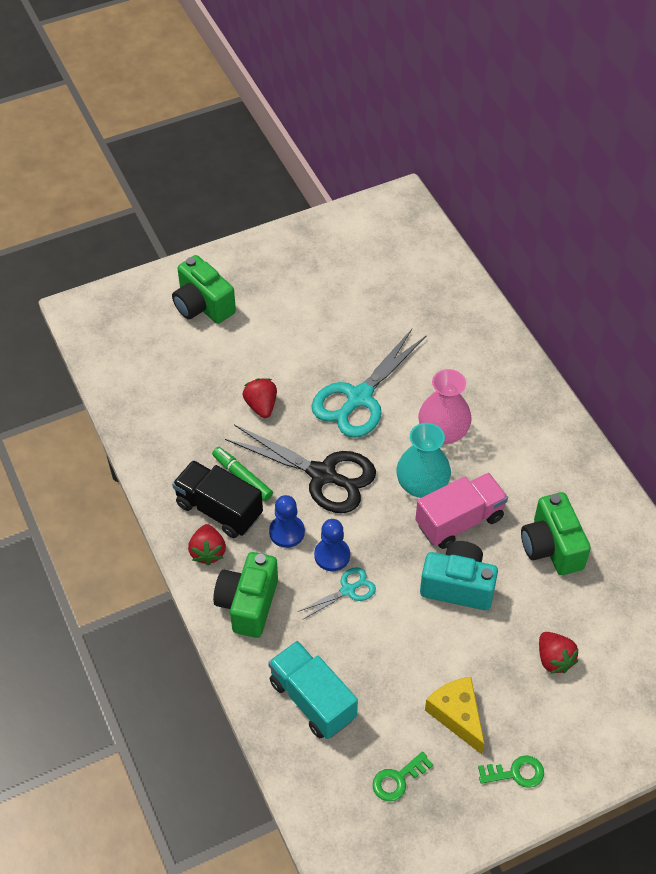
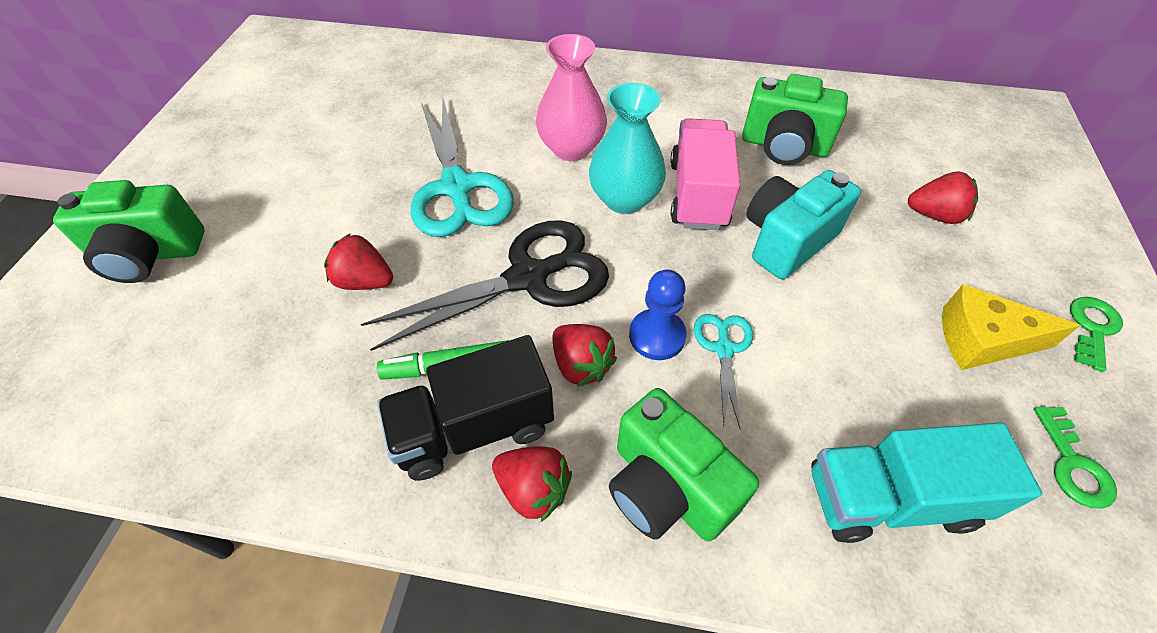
camera: 55 degrees left, 0 degrees up
blue pawn [269,495,305,548] -> red strawberry [552,324,617,387]

